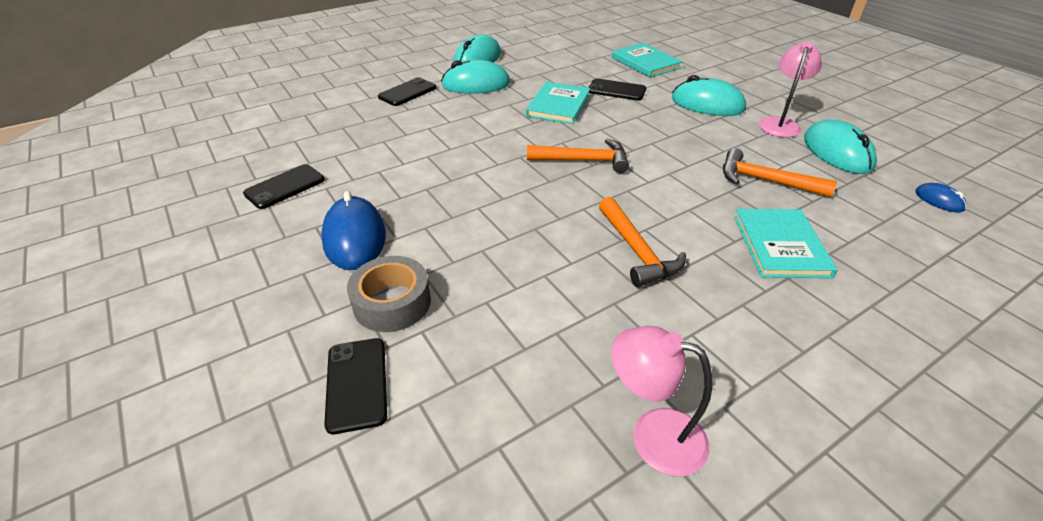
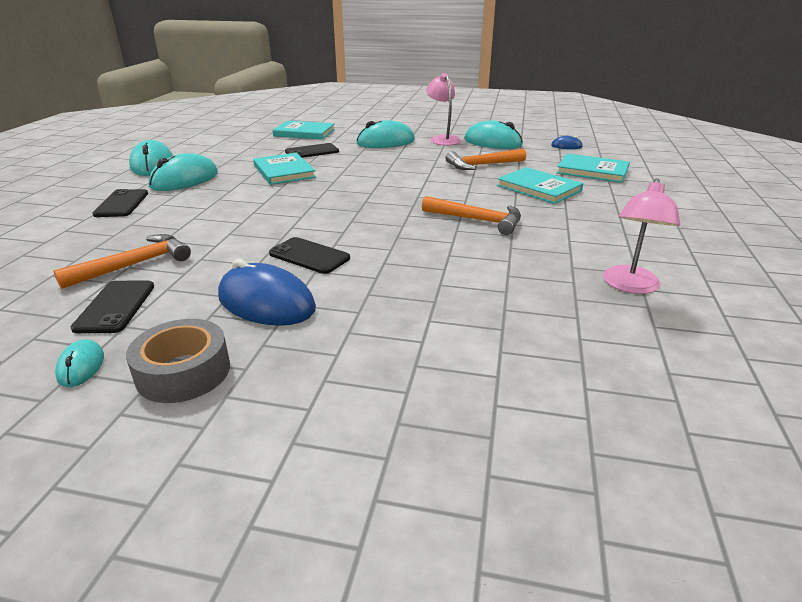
camera: 45 degrees left, 10 degrees down
black phone [324,338,387,434] -> black phone moved to [269,237,350,274]
grey tape [347,256,431,332] -> grey tape moved to [126,319,230,403]
orange hammer [527,139,629,173] -> orange hammer moved to [53,234,191,289]
pink lamp [611,326,712,476] -> pink lamp turned 45 degrees counterclockwise [603,178,680,294]
none -> turquoise mouse [55,339,104,387]
none -> turquoise book [556,154,630,183]

